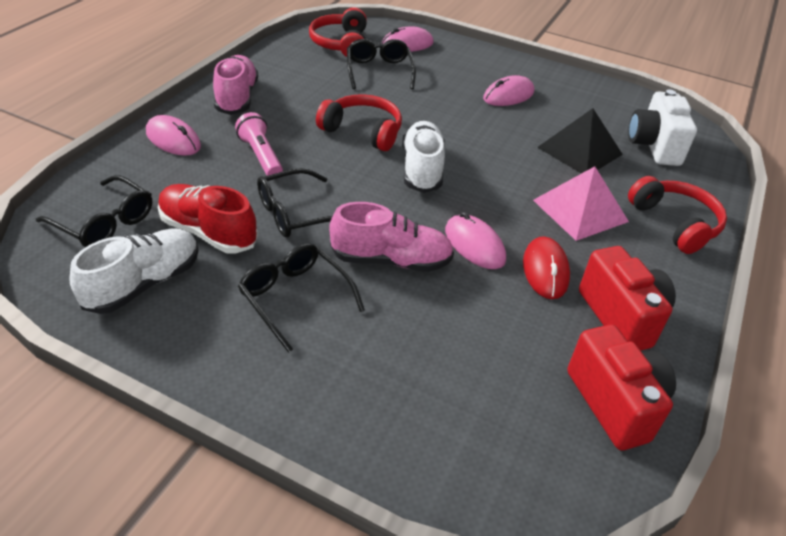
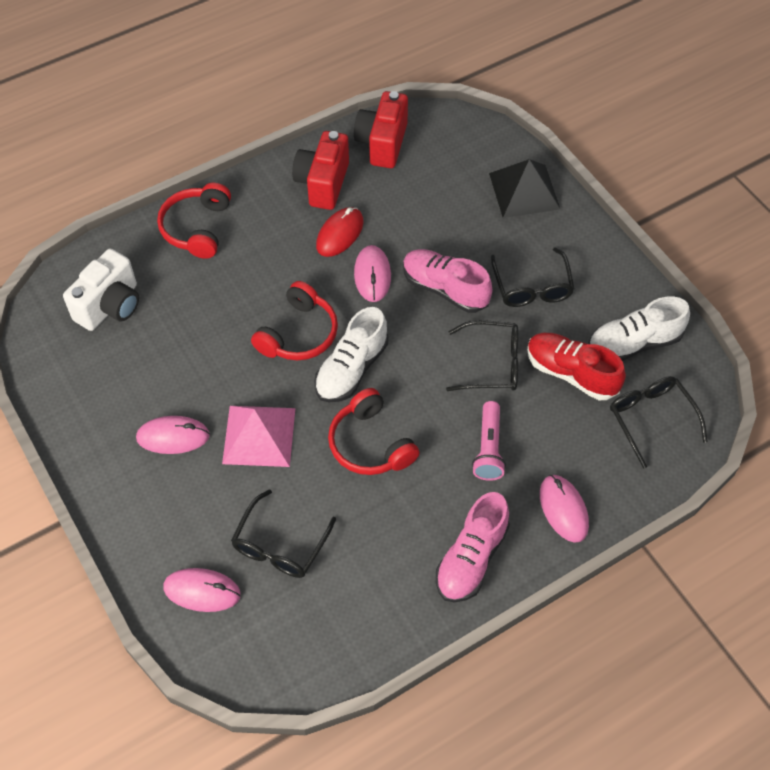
camera: 145 degrees left, 15 degrees up
red shoe [158,184,258,254] -> red shoe turned 150 degrees clockwise [527,333,626,400]
red headphones [309,7,367,57] -> red headphones moved to [251,281,338,360]
pink pyramid [533,166,629,241] -> pink pyramid moved to [222,406,295,467]
black pyramid [537,108,623,174] -> black pyramid moved to [489,159,560,218]

